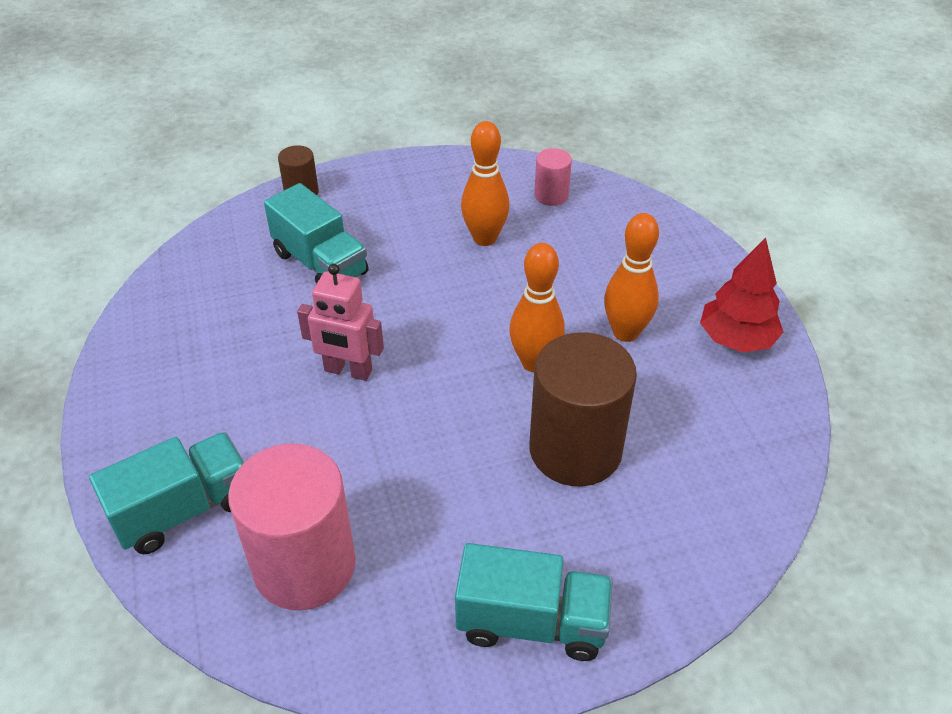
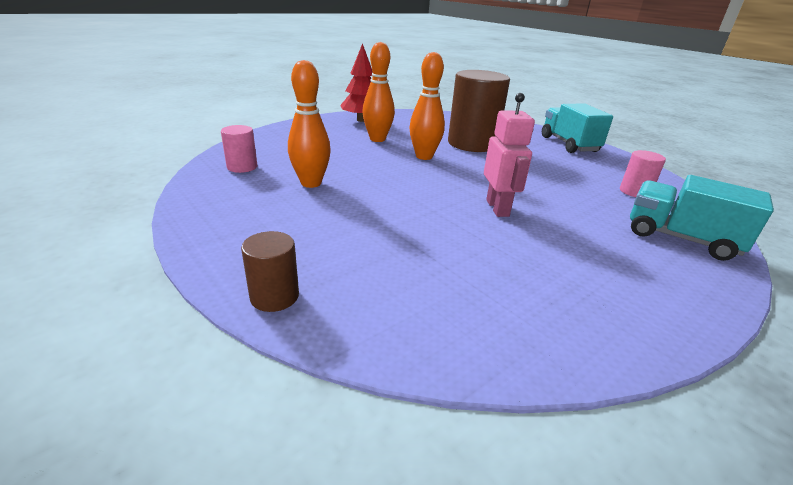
camera: 115 degrees left, 15 degrees down
pink cylinder [228,444,356,610] -> pink cylinder [620,150,666,197], size x0.48
turquoise truck [264,183,369,284] -> none

